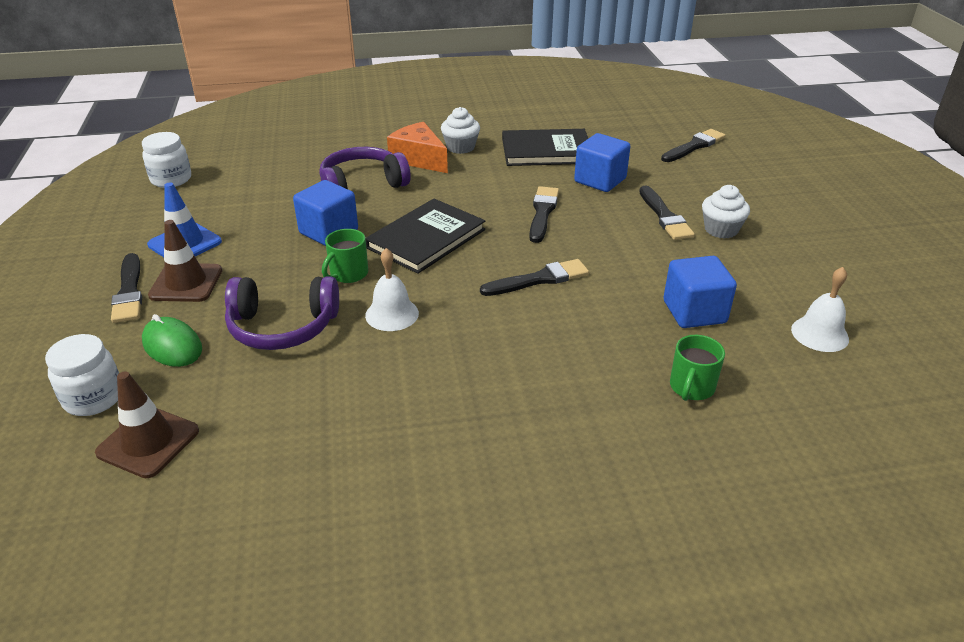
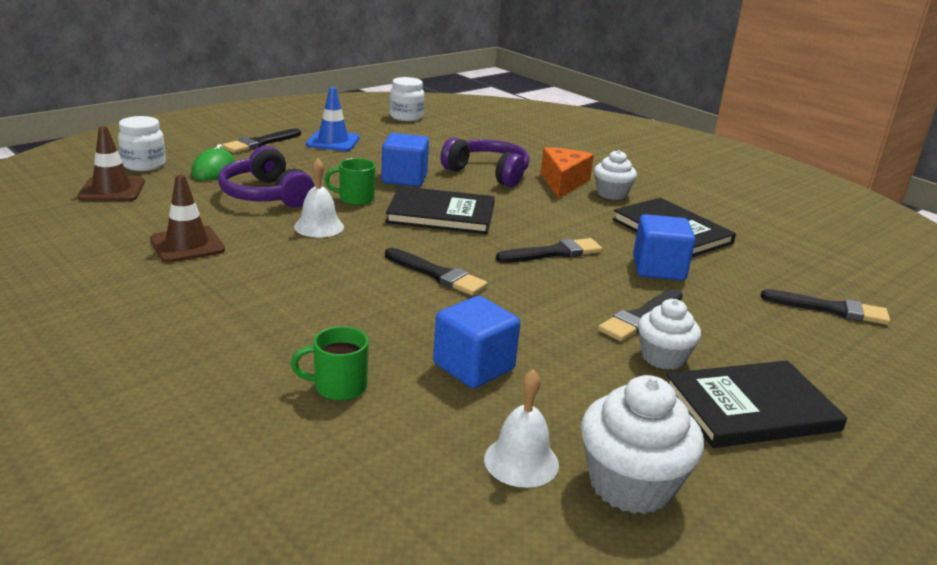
camera: 55 degrees right, 10 degrees down
brown traffic cone [148,220,222,302] -> brown traffic cone moved to [150,175,225,263]
none -> white cupcake [581,375,704,514]
none -> black book [666,361,847,448]

